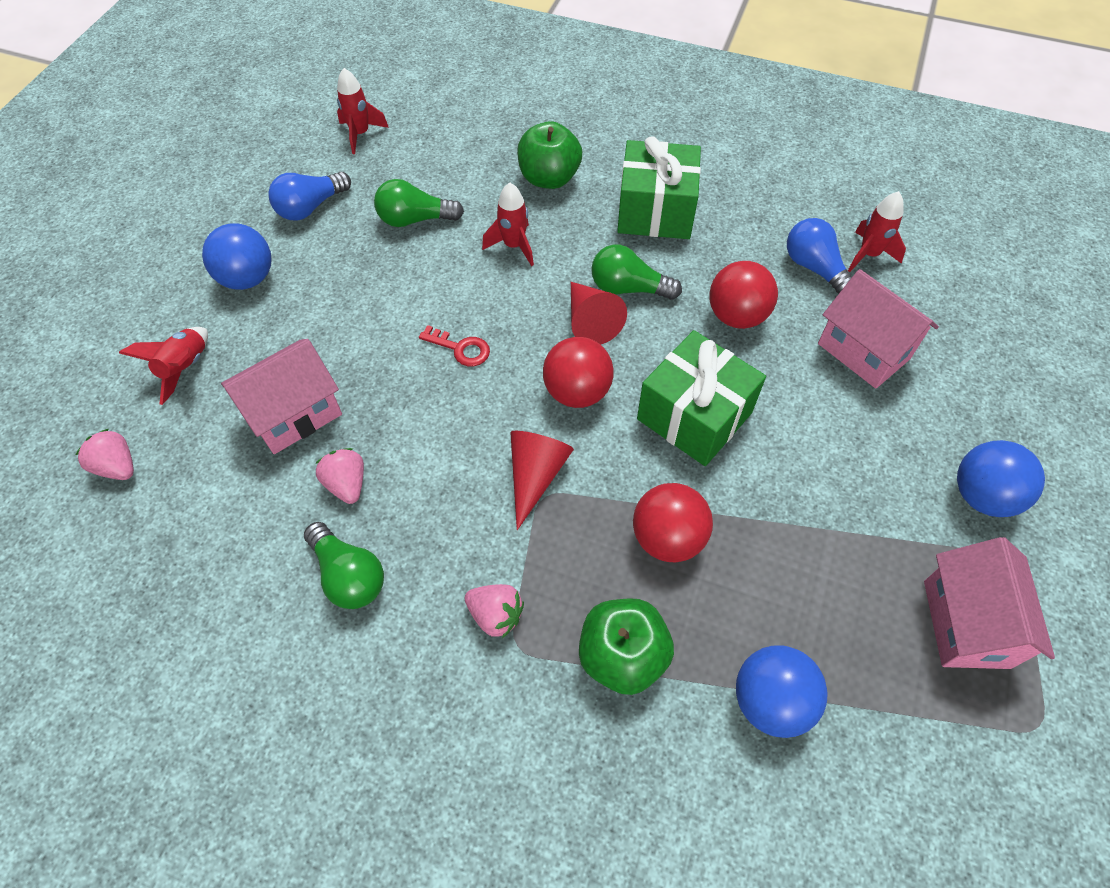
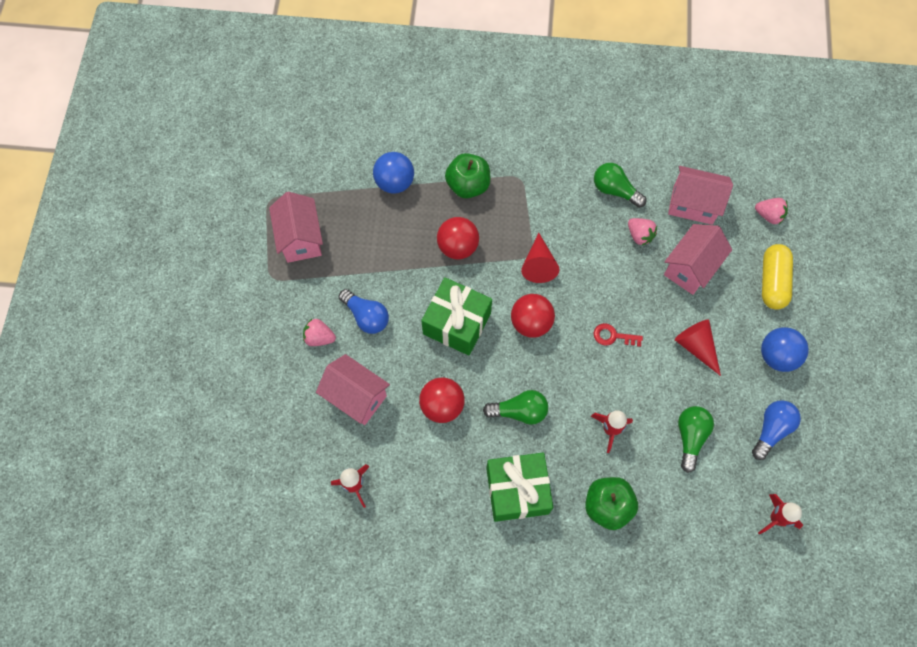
camera: 165 degrees right, 10 degrees up
red rocket [119,327,208,405] -> yellow capsule [762,244,793,310]
green light bulb [374,179,464,227] -> green light bulb turned 60 degrees counterclockwise [678,406,714,473]
pink strawberry [465,584,524,638] -> pink strawberry moved to [303,319,336,346]
red cone [571,282,627,345] -> red cone moved to [675,320,721,376]
blue light bulb [787,218,852,293] -> blue light bulb moved to [339,289,389,334]
blue ball [957,440,1045,517] -> none
none -> pink house [668,166,733,225]

